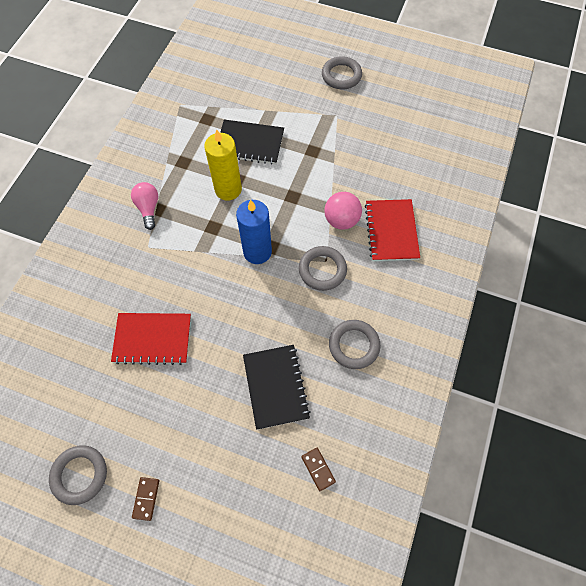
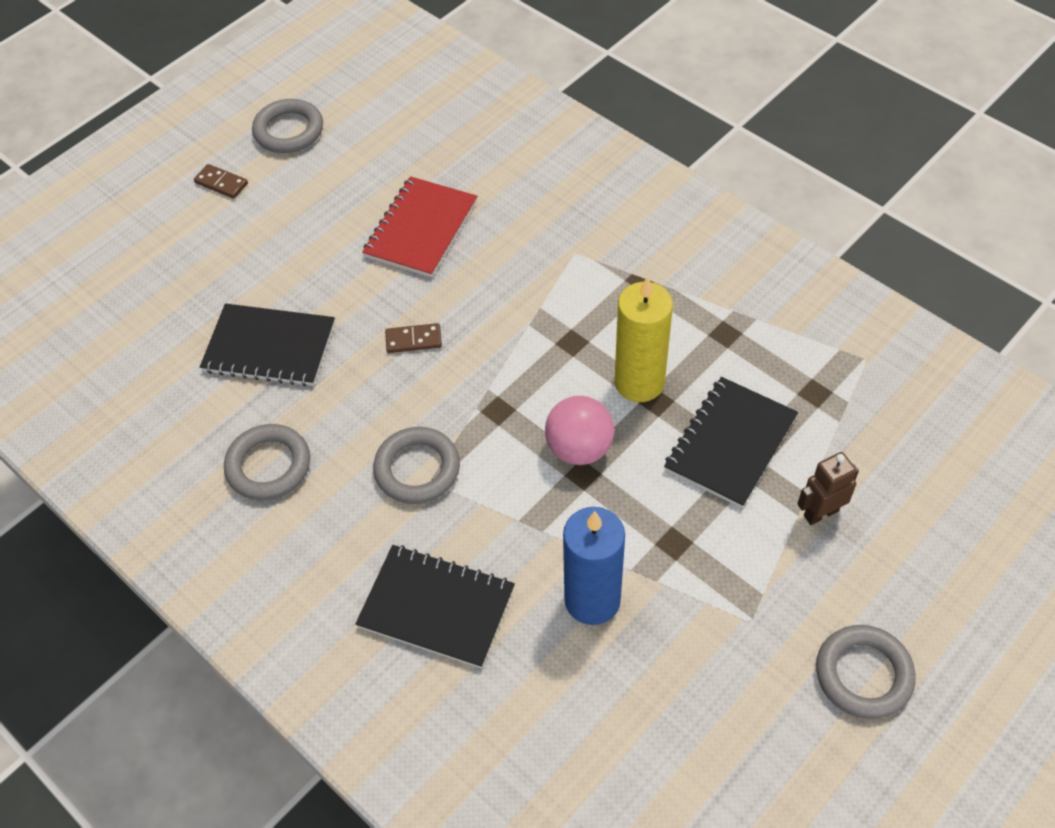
camera: 115 degrees right, 10 degrees down
pink light bulb [131,182,158,230] -> none
blue candle [236,200,272,264] -> blue candle moved to [563,507,625,625]
brown domino [301,448,336,491] -> brown domino moved to [385,323,442,353]
pink ball [324,192,362,230] -> pink ball moved to [545,396,614,465]
red notebook [365,199,420,261] -> black notebook [355,545,515,669]
none -> brown robot [797,452,859,525]

